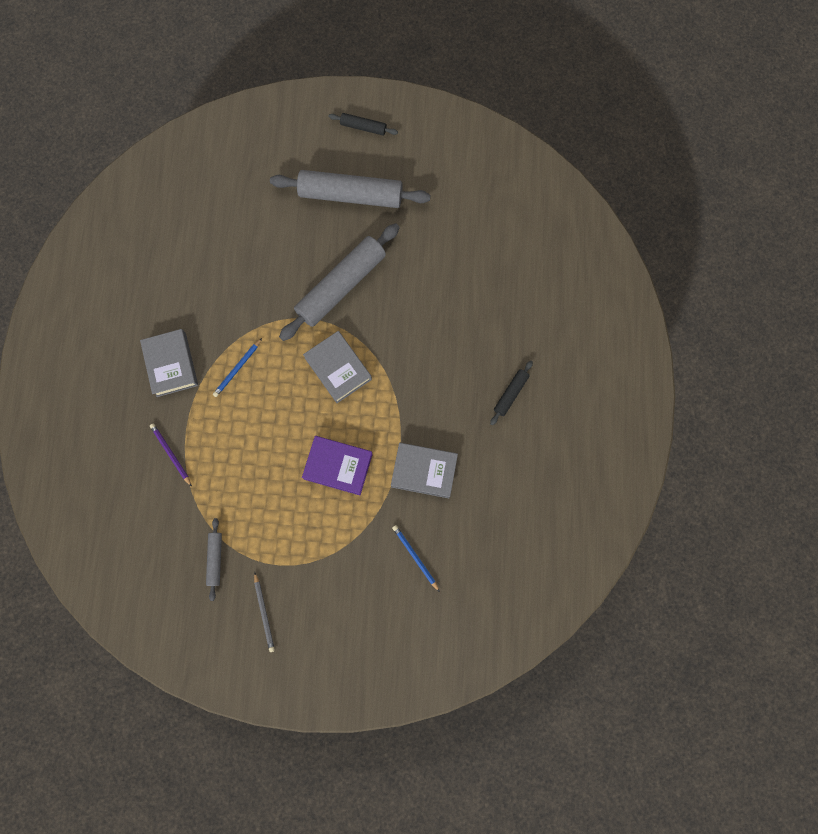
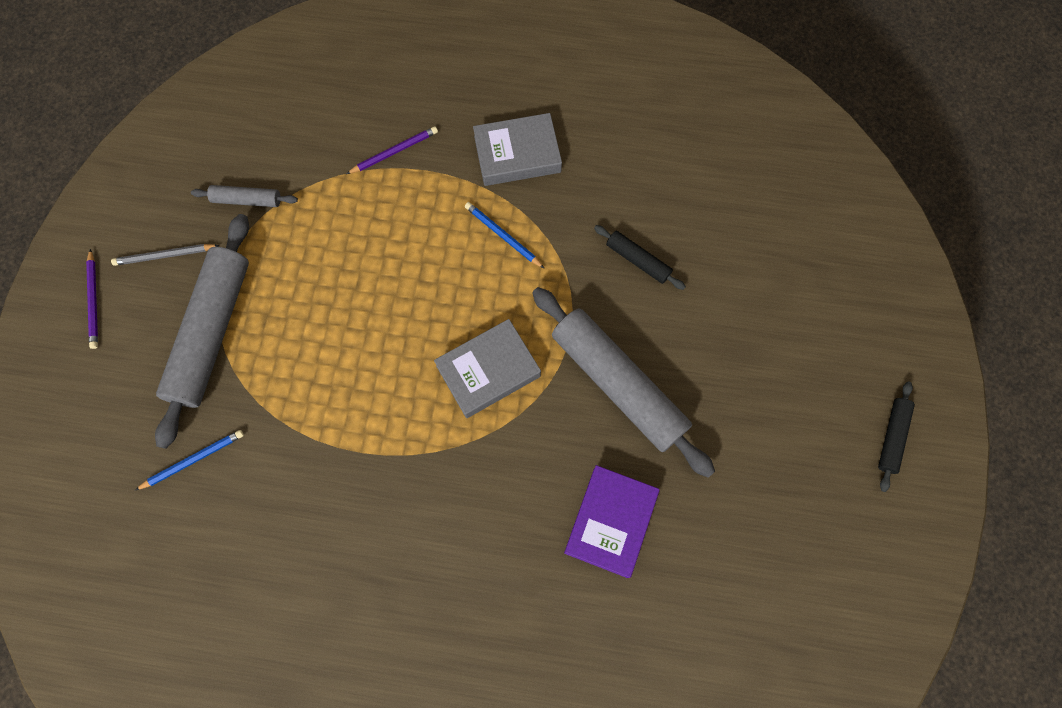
camera: 95 degrees right, 5 degrees down
grey rolling pin [270,170,430,208] -> grey rolling pin moved to [155,214,249,449]
purple book [302,436,373,495] -> purple book moved to [564,465,659,578]
grey book [391,443,458,498] -> none
black rolling pin [490,361,533,425] -> black rolling pin moved to [594,225,686,290]
none -> purple pencil [86,249,98,349]

